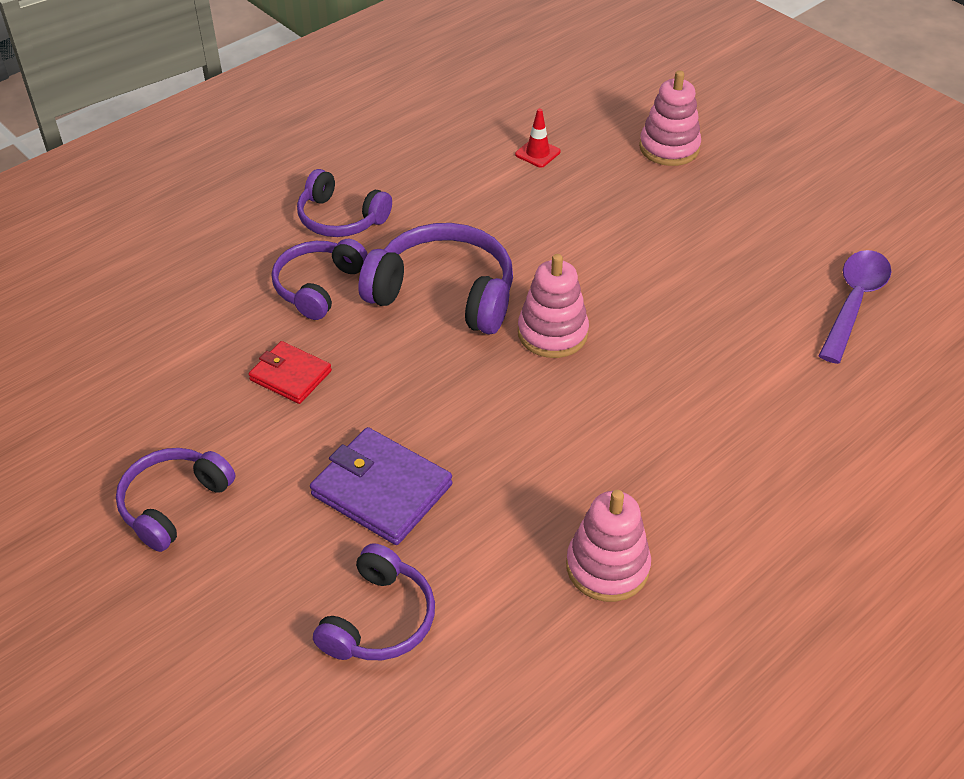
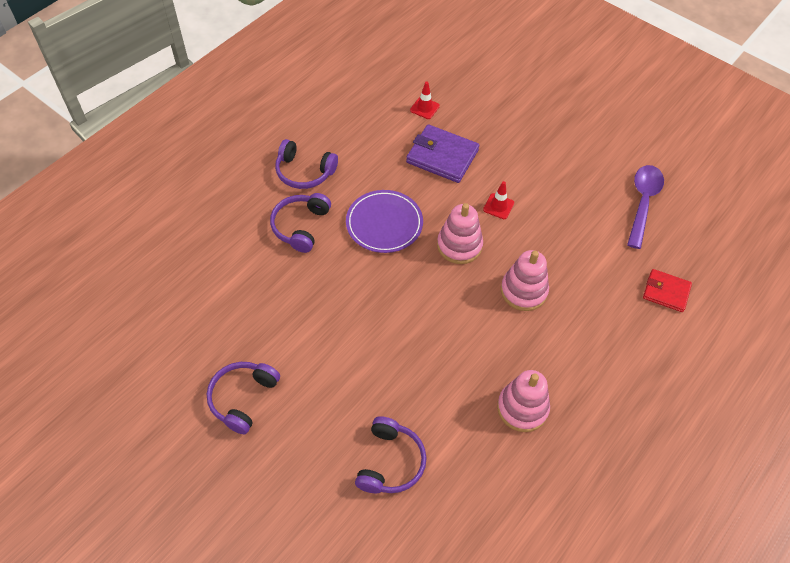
camera: 10 degrees left, 10 degrees up
red wallet [249,341,332,404] -> red wallet moved to [643,269,692,312]
purple wallet [310,427,452,545] -> purple wallet moved to [406,124,479,183]
purple headphones [358,223,513,334] -> purple plate [346,190,423,253]
pink stacking toy [639,70,701,166] -> pink stacking toy moved to [501,250,549,311]
none -> red traffic cone [483,181,514,219]

